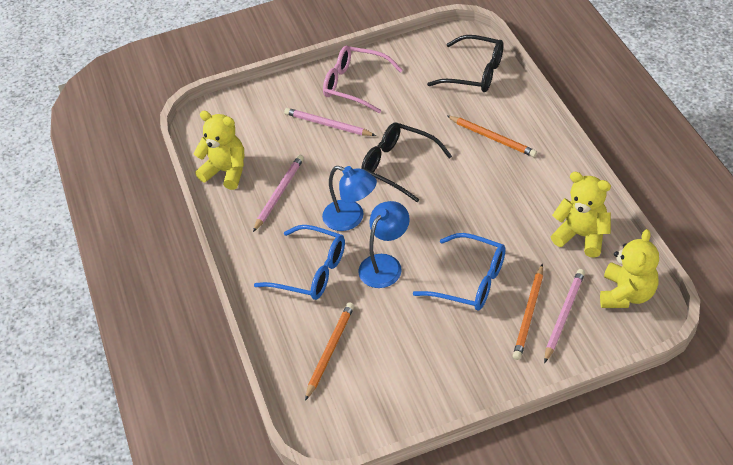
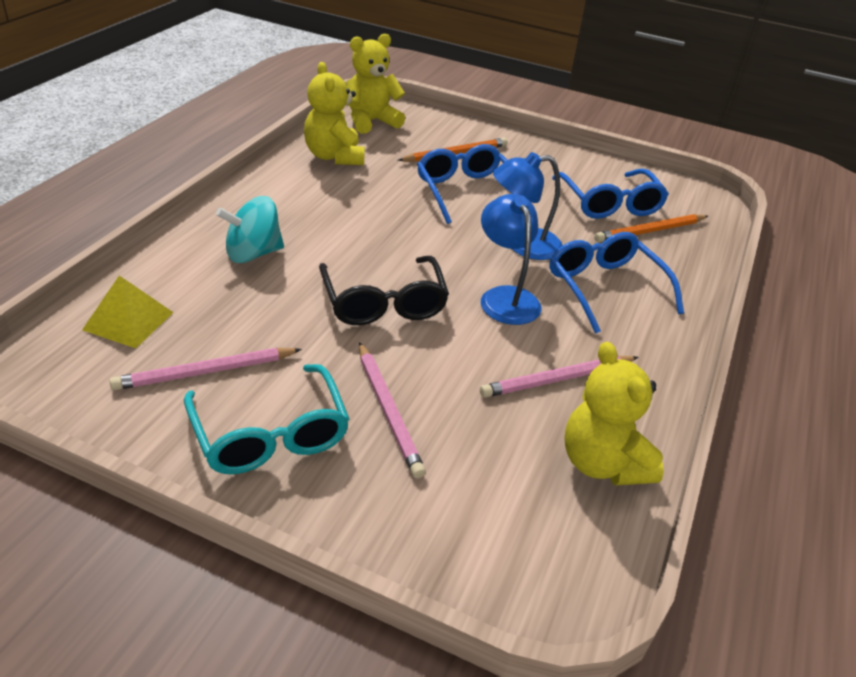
camera: 145 degrees left, 10 degrees down
pink glasses [323,46,403,113] -> turquoise glasses [184,364,349,474]
black glasses [427,35,504,92] -> yellow pyramid [82,276,174,348]
orange pencil [447,116,537,157] -> turquoise spinning top [216,196,284,263]
pink pencil [544,269,585,363] -> pink pencil moved to [109,348,302,390]
none -> blue glasses [552,169,669,219]

